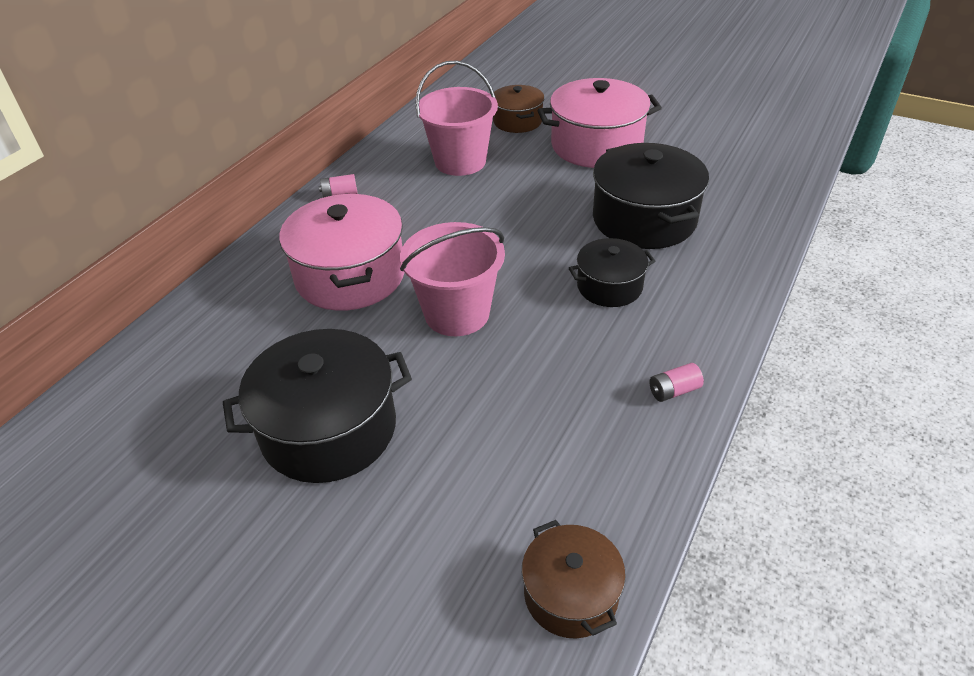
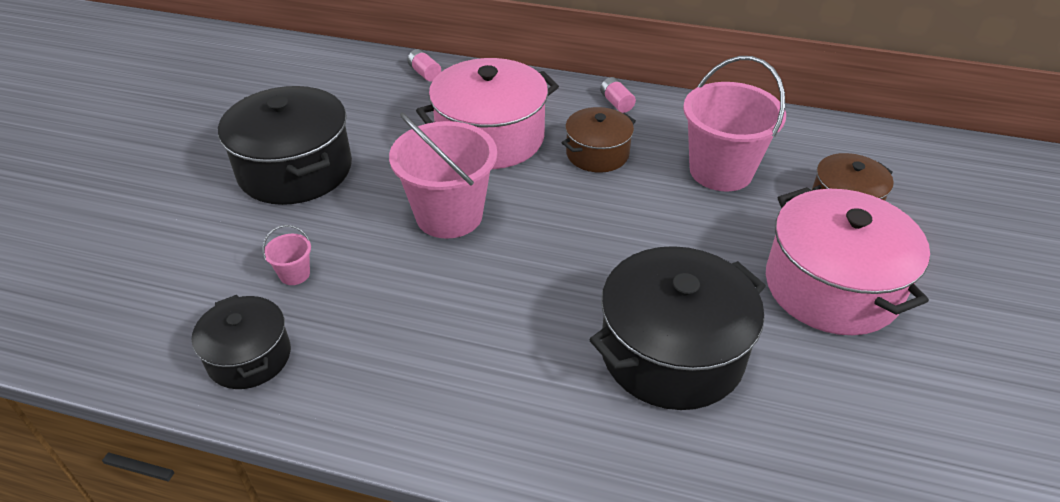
camera: 75 degrees right, 0 degrees up
brown pot [522,520,626,638] -> brown pot moved to [561,107,636,173]
black pot [569,238,655,307] -> black pot moved to [192,295,291,389]
pink battery [649,363,704,402] -> pink battery moved to [408,49,441,82]
none -> pink bucket [263,225,311,285]

